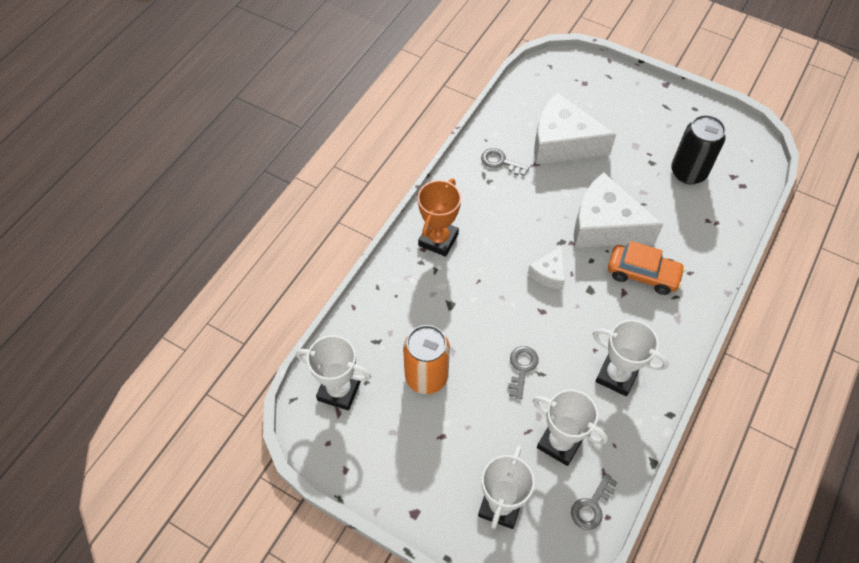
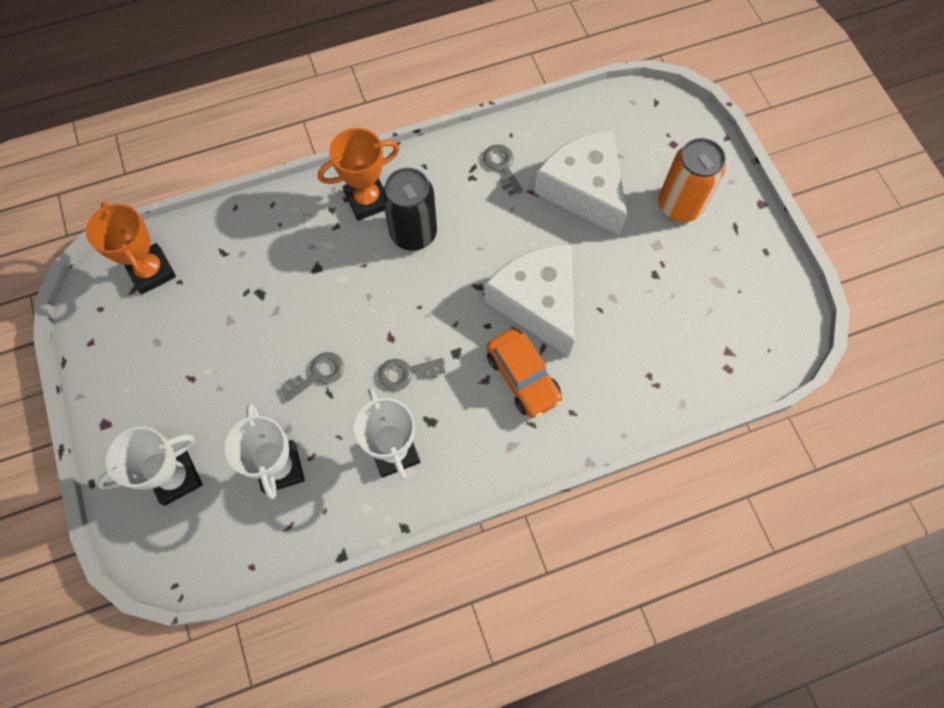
camera: 40 degrees right, 10 degrees up
white trophy [296,335,371,411] -> orange trophy [86,202,176,294]
orange can [403,325,450,394] -> orange can moved to [659,138,726,222]
white cheese [528,246,565,290] -> none
grey key [571,474,618,530] -> grey key moved to [378,358,446,391]
black can [671,115,726,185] -> black can moved to [382,168,437,251]

